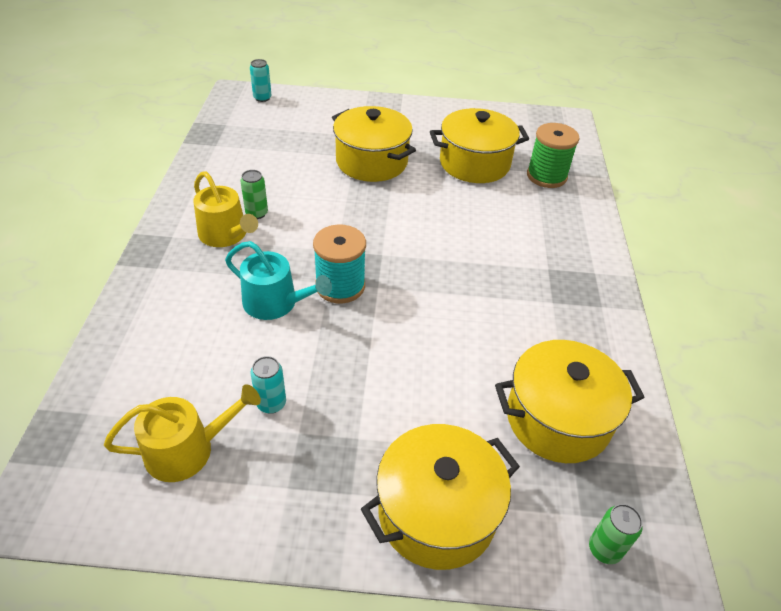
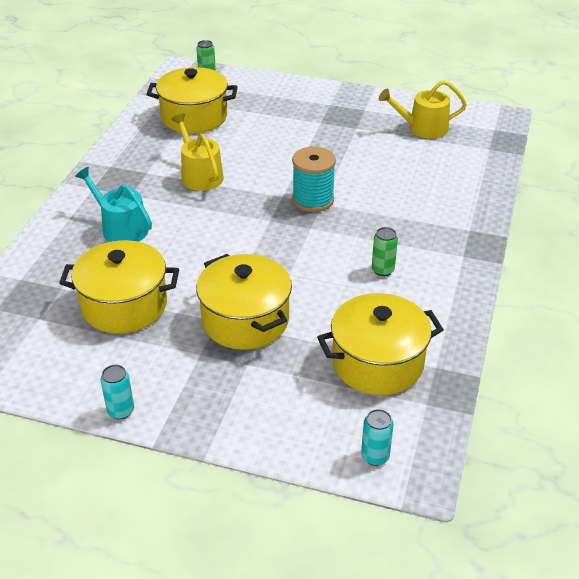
camera: 165 degrees left, 5 degrees down
yellow watering can [193,172,258,247] -> yellow watering can moved to [171,113,224,191]
turquoise watering can [225,241,332,320] -> turquoise watering can moved to [75,167,152,242]
turquoise can [251,356,286,414] -> turquoise can moved to [101,365,134,419]
yellow pot [361,424,520,570] -> yellow pot moved to [317,293,444,395]
green spool [527,123,579,188] -> none

